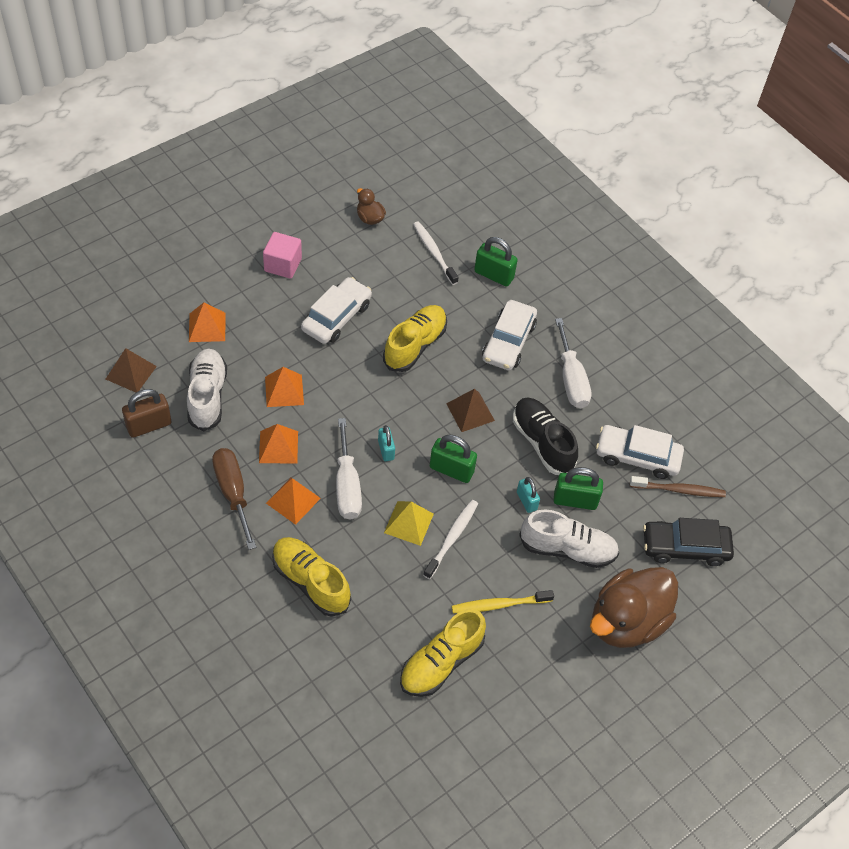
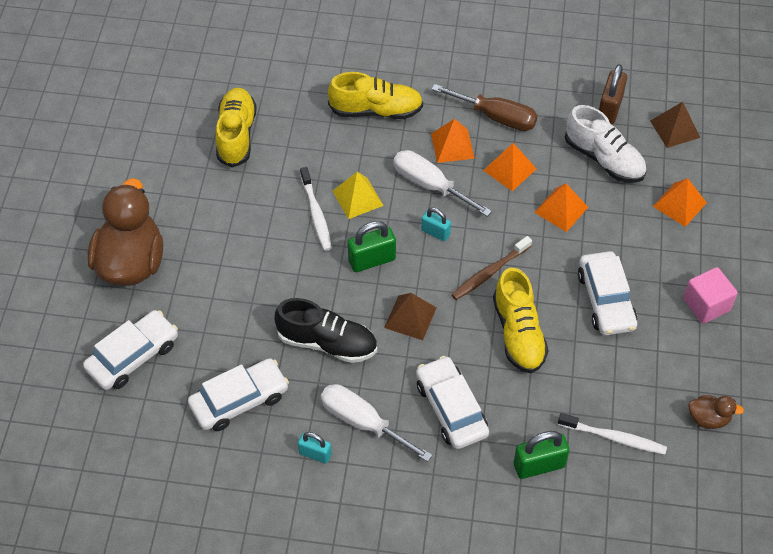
camera: 140 degrees right, 0 degrees up
yellow toothbrush [452,590,554,613] -> none
turquoise padlock [517,477,540,513] -> turquoise padlock moved to [298,432,332,463]
white shoe [519,510,619,568] -> none
green padlock [554,467,603,510] -> none
brown toothbrush [630,476,726,497] -> brown toothbrush moved to [451,236,532,300]
black car [643,518,734,566] -> white car [83,310,178,390]

